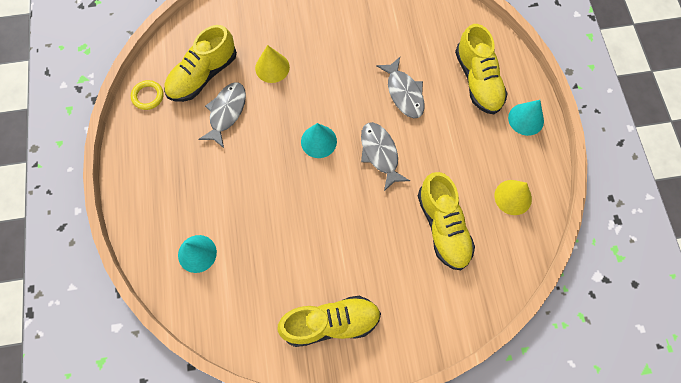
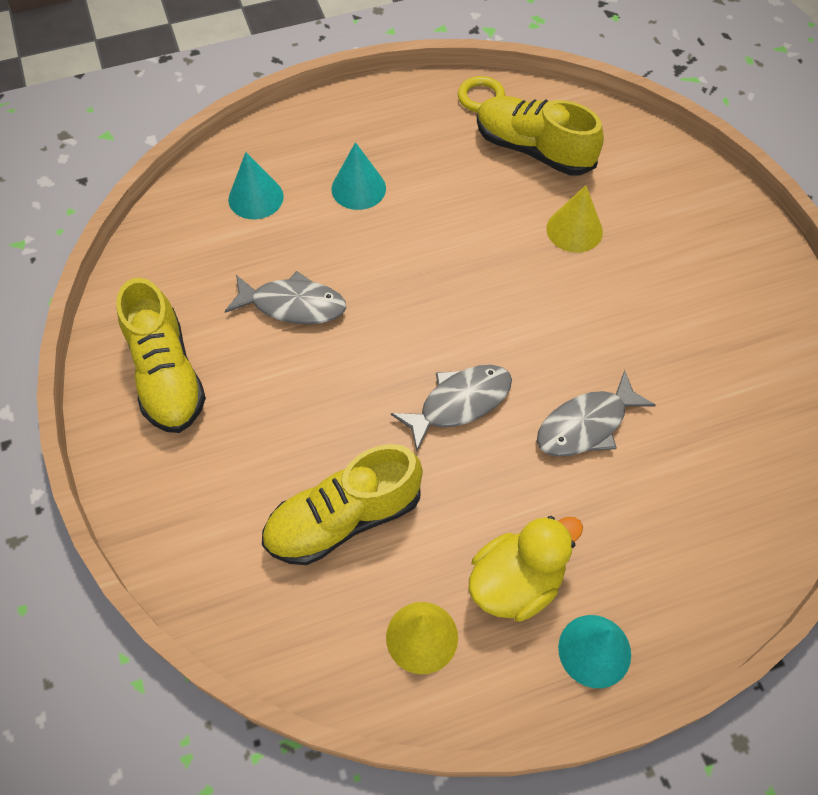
camera: 80 degrees right, 10 degrees down
grey fish [198,82,246,148] -> grey fish moved to [225,271,346,325]
turquoise cone [301,123,337,158] -> turquoise cone moved to [331,142,386,210]
yellow shoe [455,24,508,114] -> none
none -> yellow duck [469,516,583,622]

